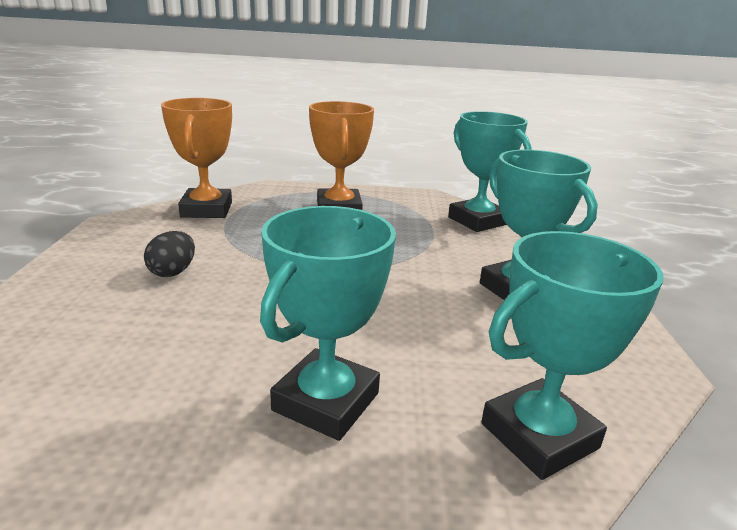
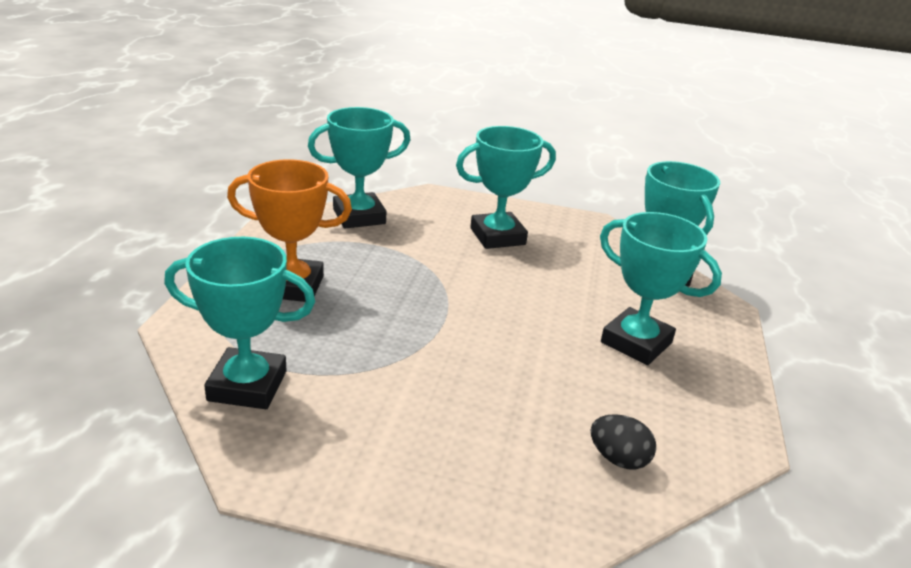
camera: 80 degrees left, 5 degrees up
black egg [144,231,195,277] -> black egg moved to [591,414,656,469]
orange trophy [161,98,232,218] -> turquoise trophy [164,237,316,409]

